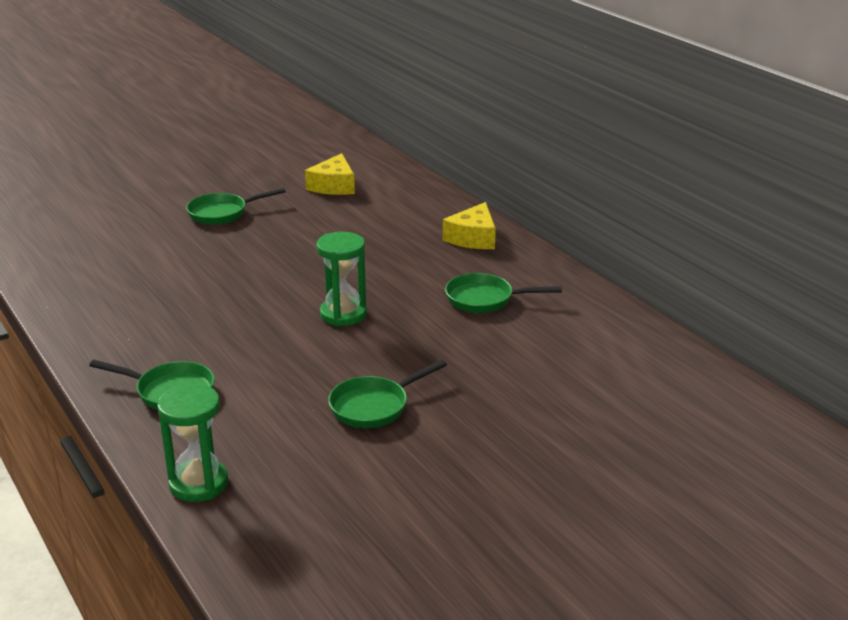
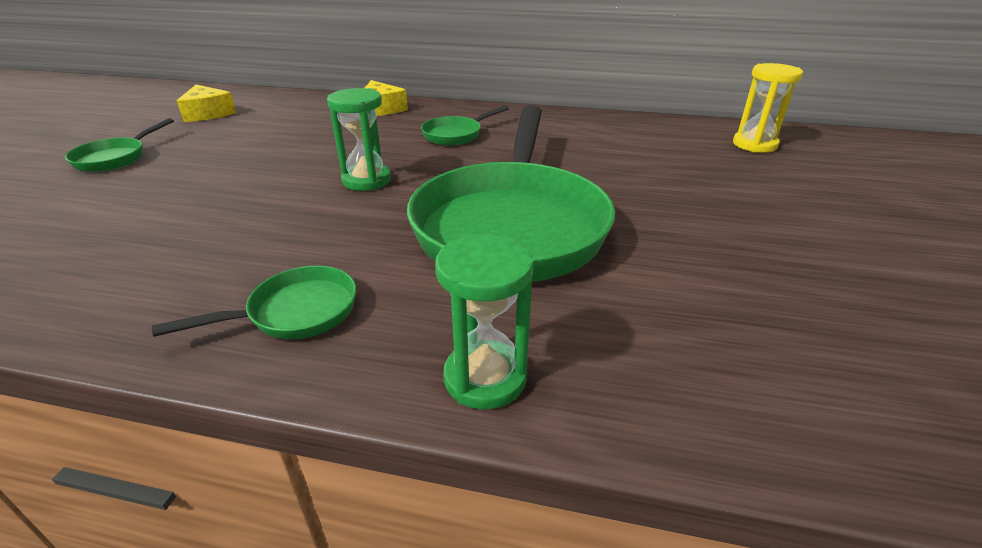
camera: 45 degrees left, 5 degrees up
green pan [328,359,447,428] -> green pan [407,105,615,282], size x2.34
none -> yellow hourglass [733,63,803,153]

